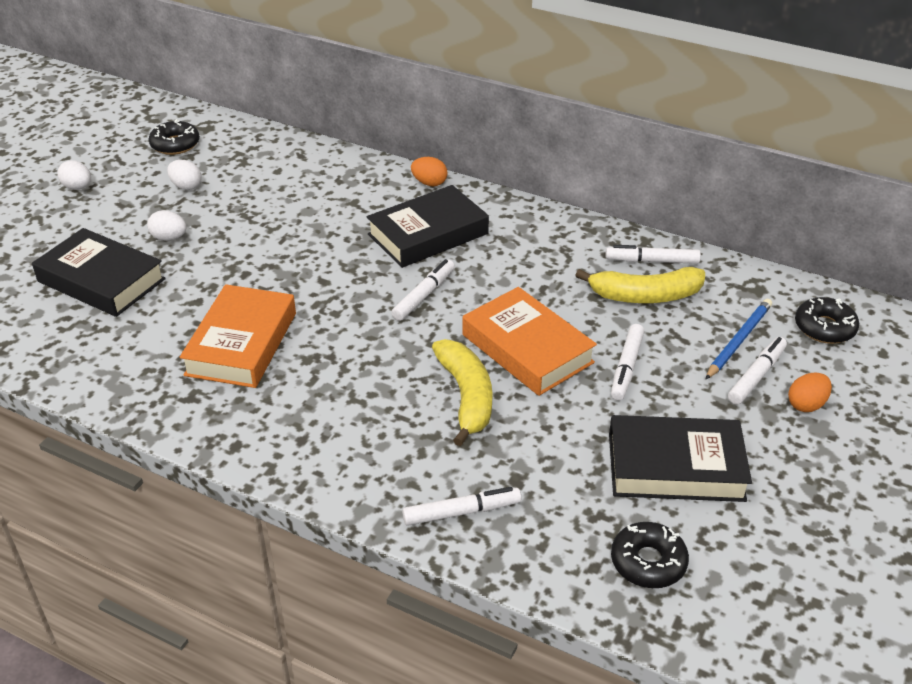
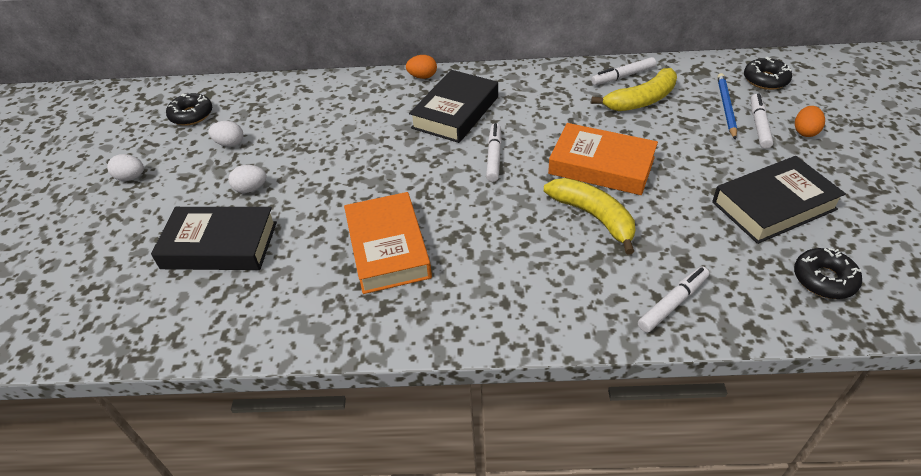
camera: 25 degrees left, 5 degrees up
white marker [611,324,644,401] -> none

